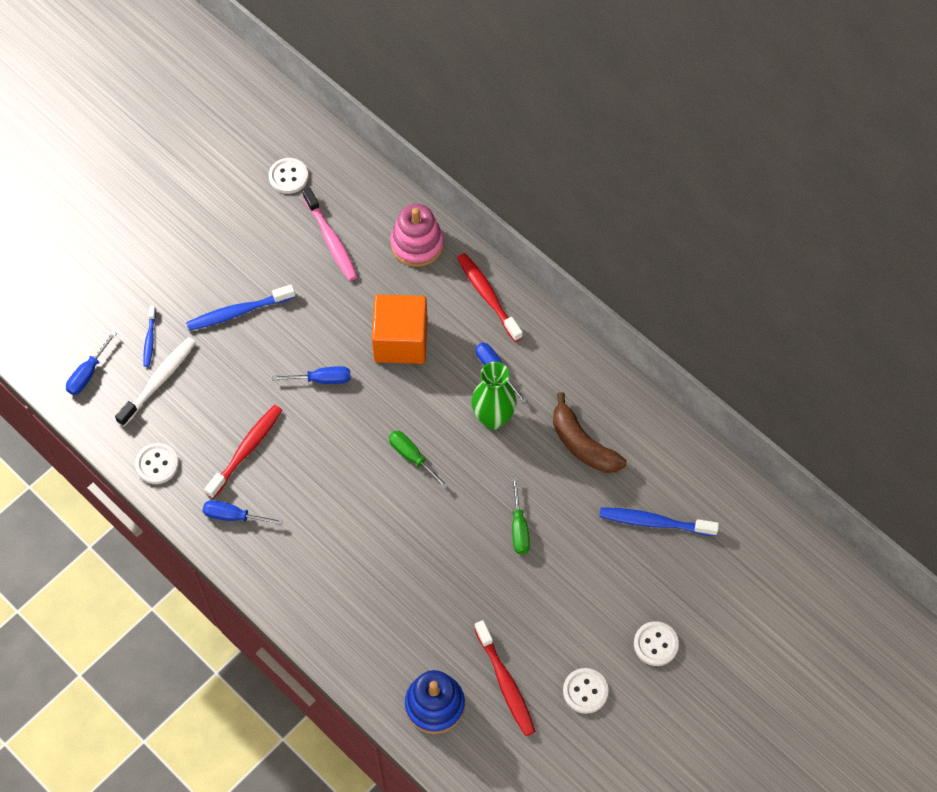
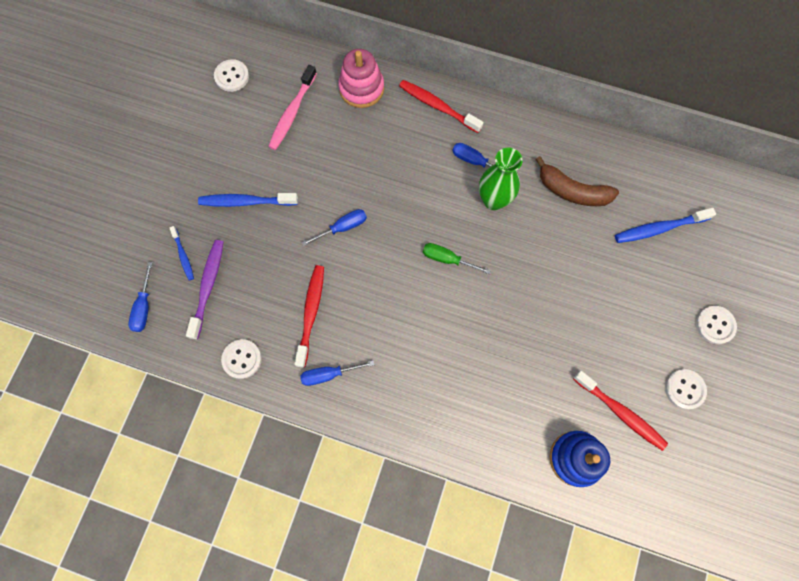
camera: 25 degrees left, 10 degrees up
white toothbrush [115,337,196,426] -> purple toothbrush [186,240,224,339]
blue toothbrush [186,284,295,331] -> blue toothbrush turned 45 degrees clockwise [198,193,298,207]
pink toothbrush [303,188,358,281] -> pink toothbrush turned 75 degrees clockwise [268,65,317,150]
orange cube [372,295,428,364] -> none
green screwdriver [512,477,530,554] -> none

